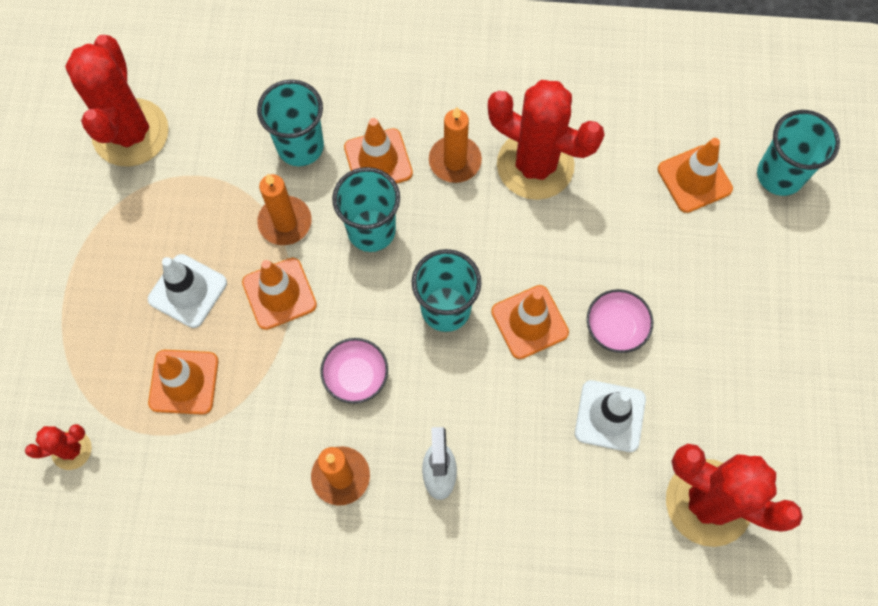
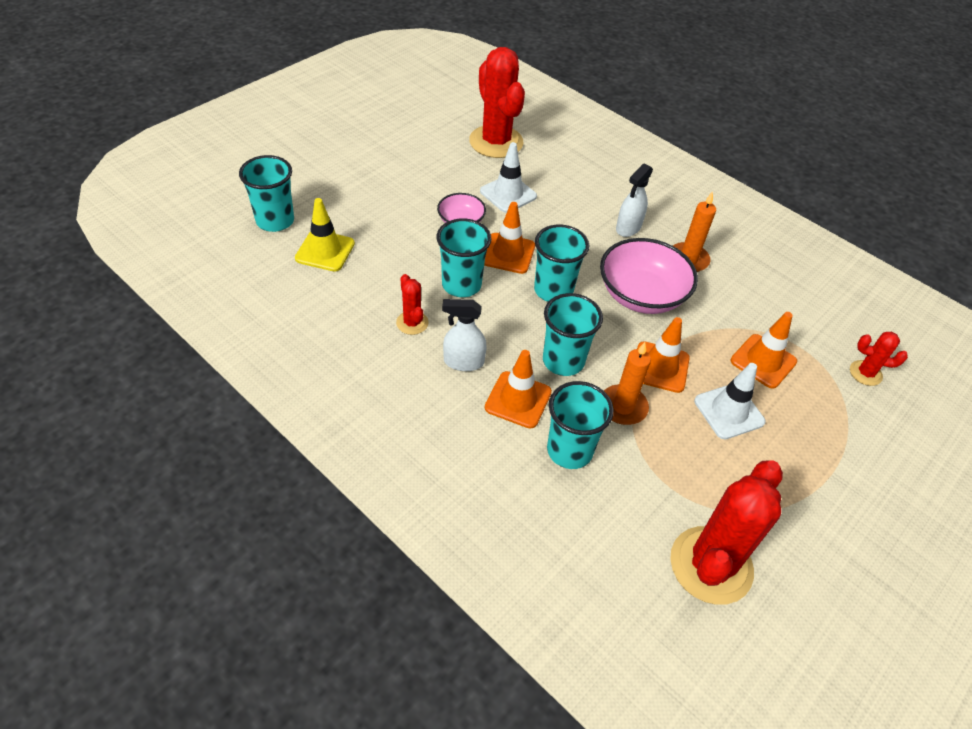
camera: 145 degrees left, 20 degrees down
pink bowl [320,338,388,404] -> pink bowl [600,238,698,314], size x1.84
orange candle [429,107,482,183] -> white spray bottle [442,299,487,371]
red cactus [488,80,605,200] -> red cactus [396,274,429,335], size x0.47
orange traffic cone [658,138,733,213] -> yellow traffic cone [295,198,355,271]
none -> turquoise cup [437,218,491,297]

